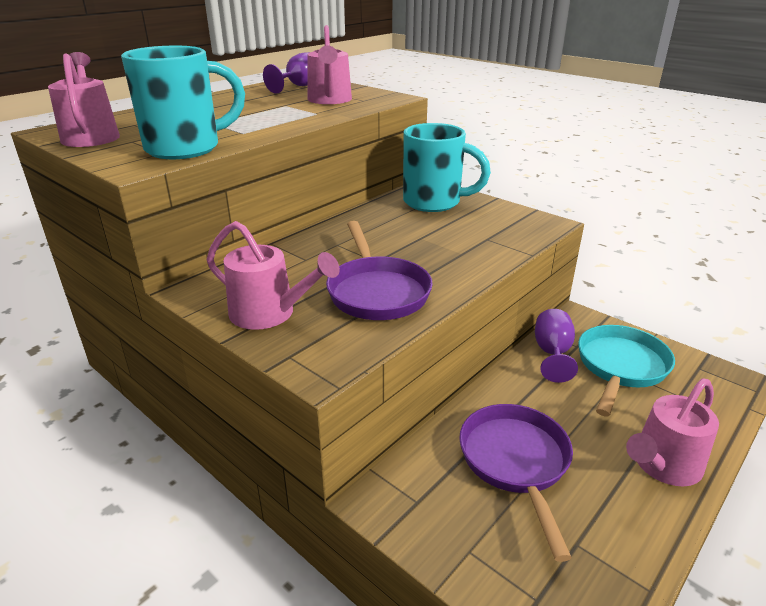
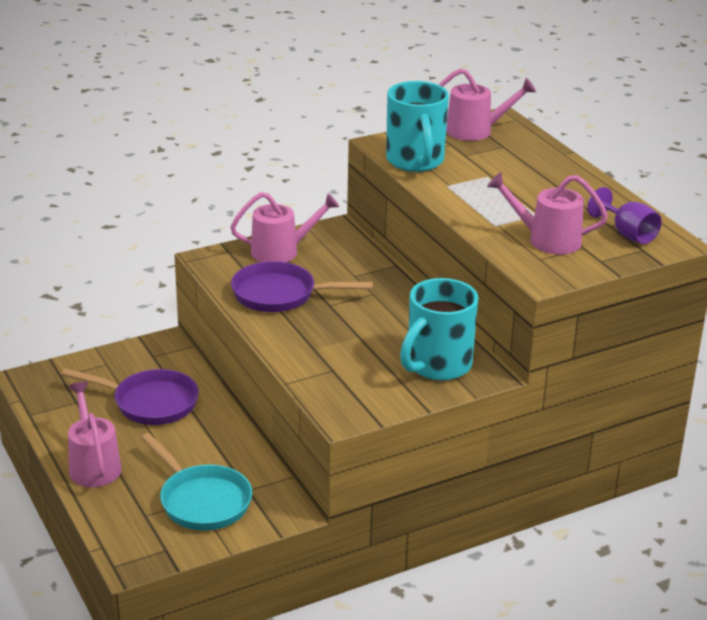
camera: 110 degrees right, 0 degrees up
pink watering can [207,221,340,330] -> pink watering can turned 150 degrees counterclockwise [230,192,339,262]
purple goblet [535,309,578,383] -> none

